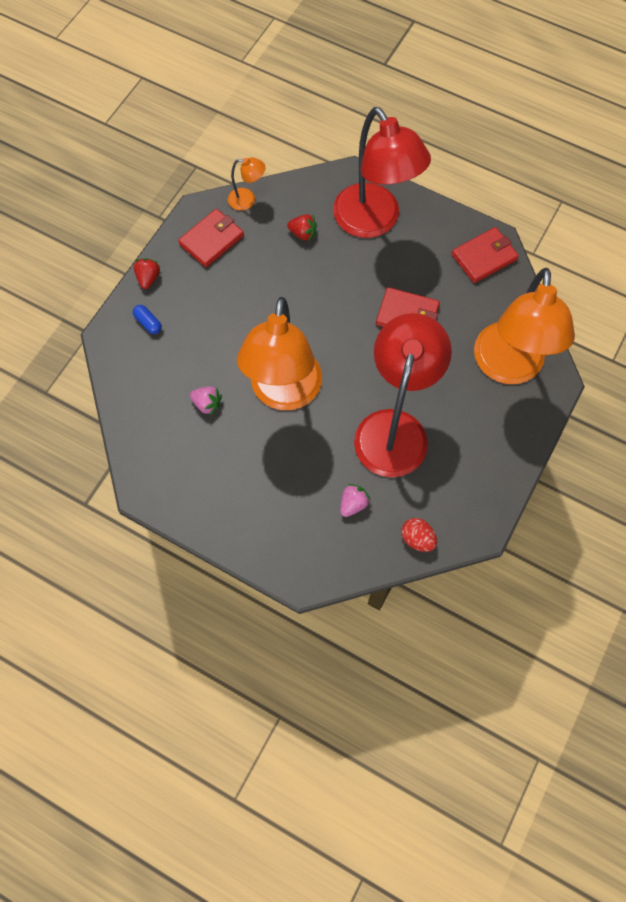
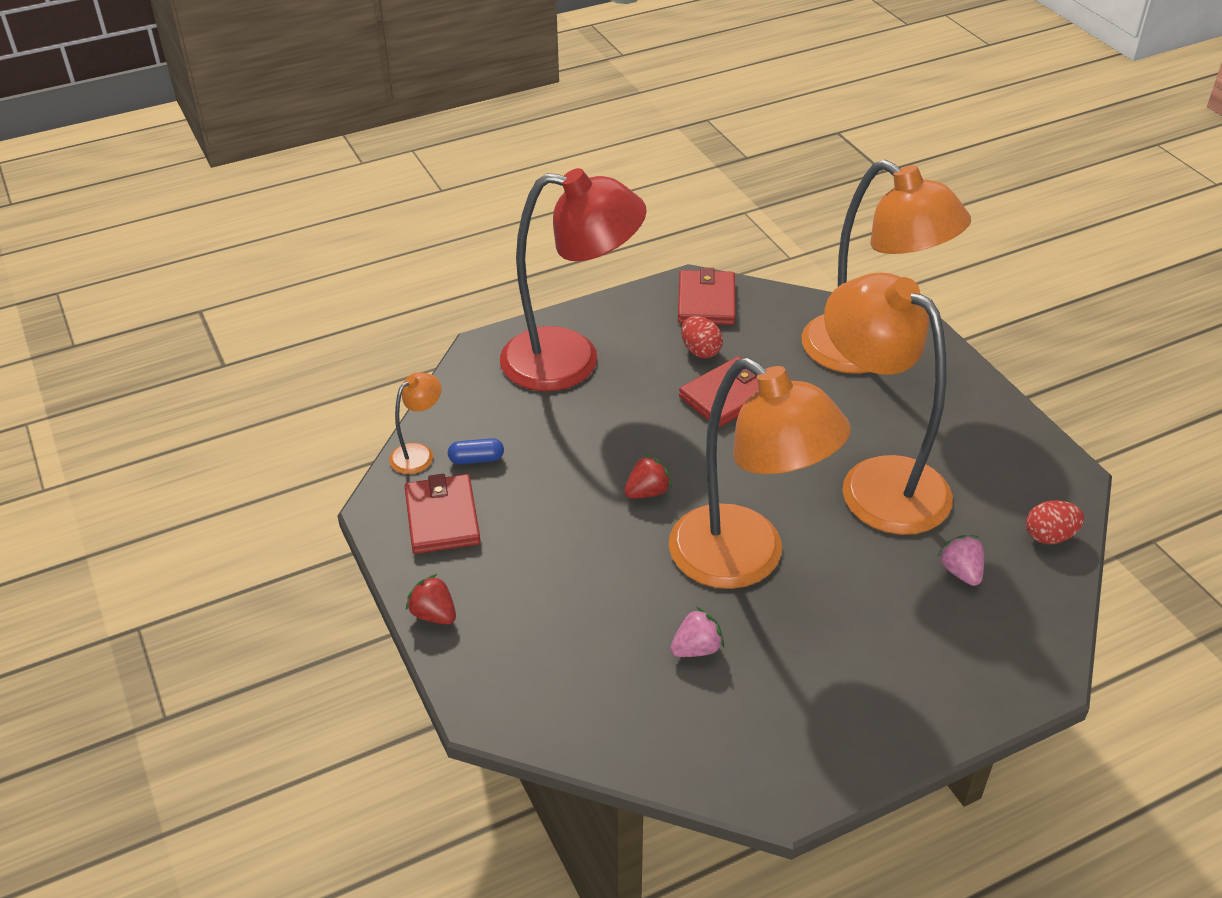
camera: 55 degrees left, 25 degrees down
blue capsule [133,305,162,334] -> blue capsule moved to [448,438,504,464]
red strawberry [287,214,317,242] -> red strawberry moved to [624,454,672,499]
red lamp [354,313,452,477] -> orange lamp [824,273,953,535]
none -> red egg [681,316,723,358]

